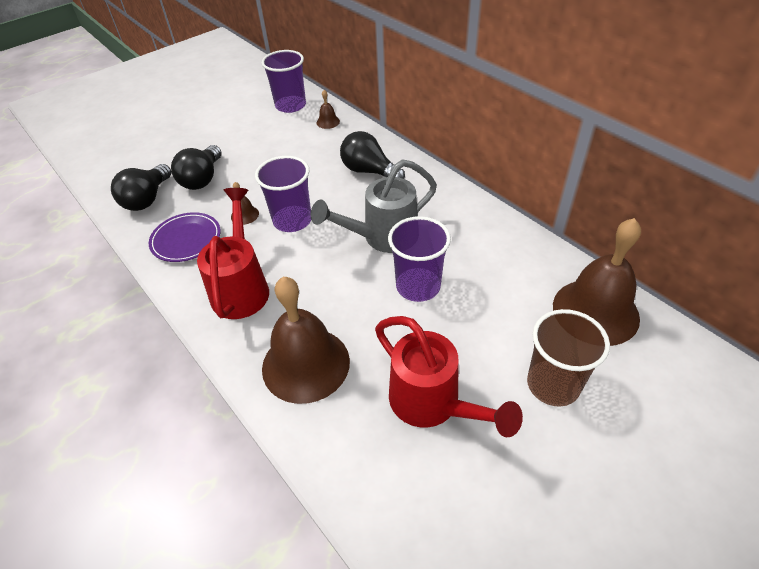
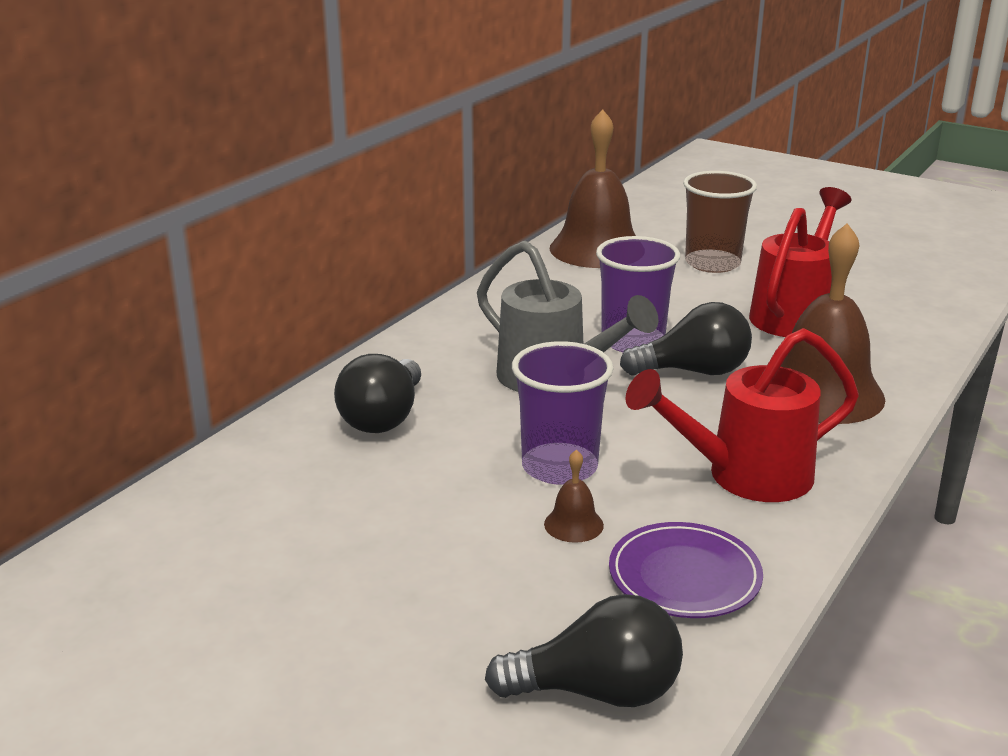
camera: 110 degrees left, 20 degrees down
black light bulb [171,145,221,190] -> black light bulb moved to [620,302,752,376]
purple cup [262,50,306,113] -> none
brown bell [316,90,340,129] -> none

